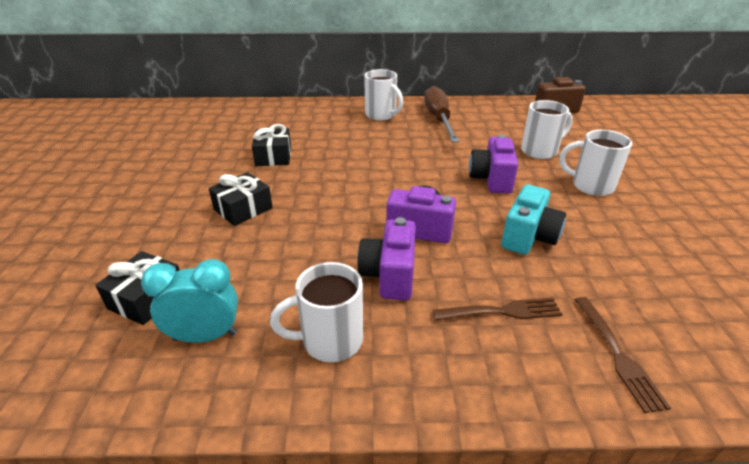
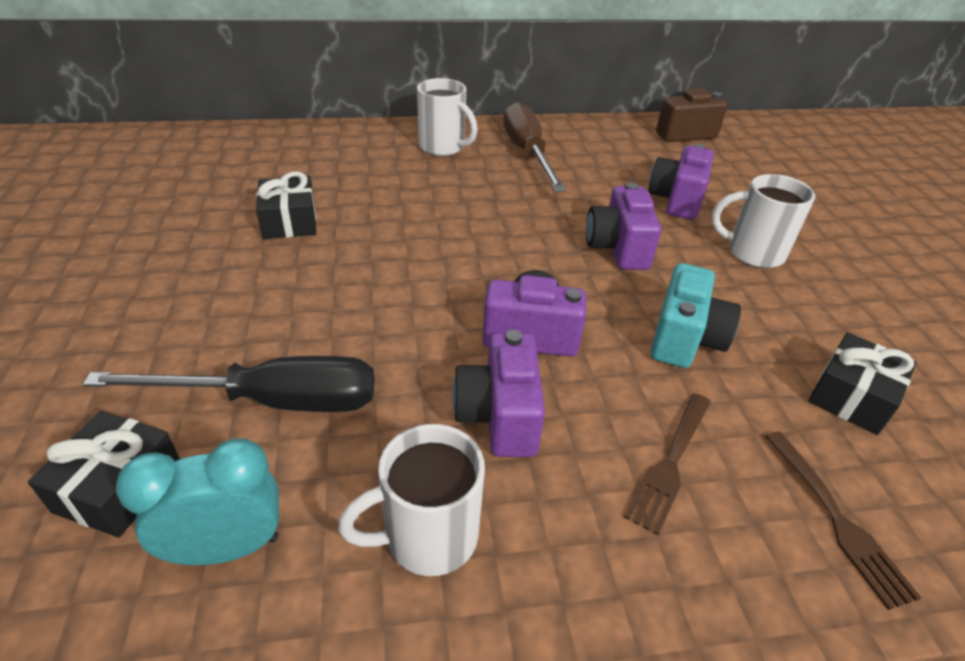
camera: 10 degrees left, 5 degrees up
black gift [209,172,273,226] -> black gift moved to [809,332,916,435]
brown fork [433,298,562,321] -> brown fork turned 135 degrees clockwise [624,393,711,535]
white mug [521,100,573,159] -> purple camera [648,143,714,220]
none -> black screwdriver [83,356,375,412]

